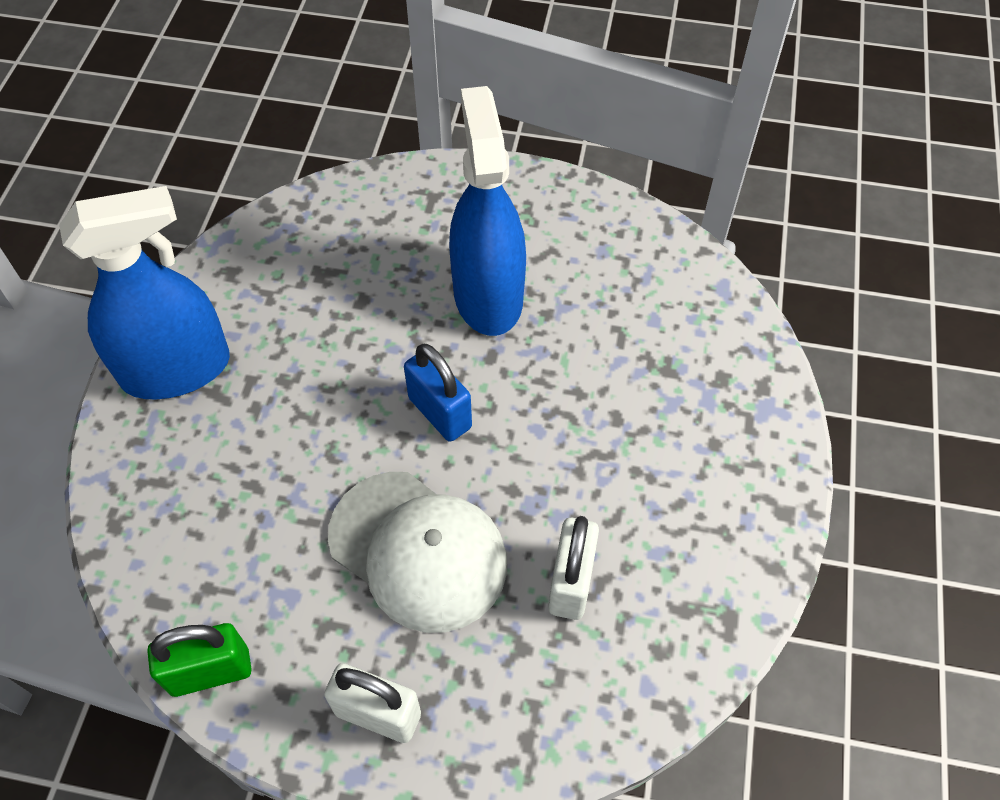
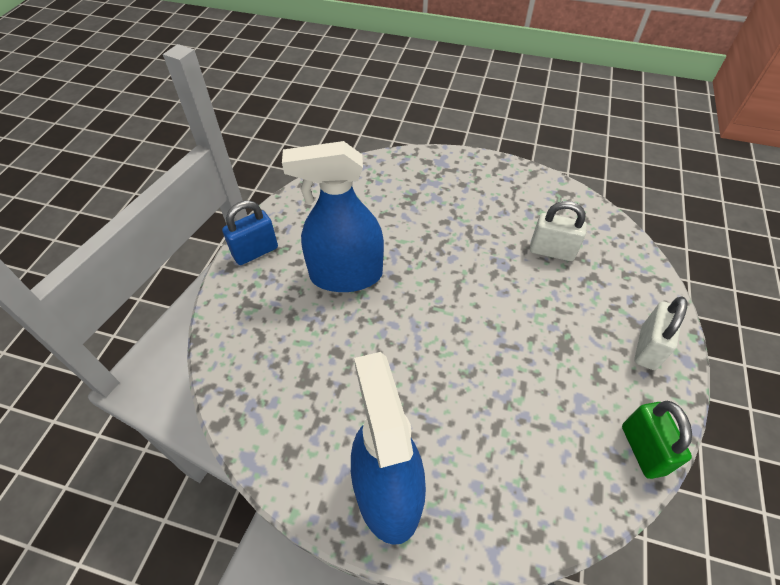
camera: 85 degrees left, 5 degrees down
white cap [328,472,507,633] -> none
blue padlock [404,344,472,442] -> blue padlock moved to [222,201,278,265]

